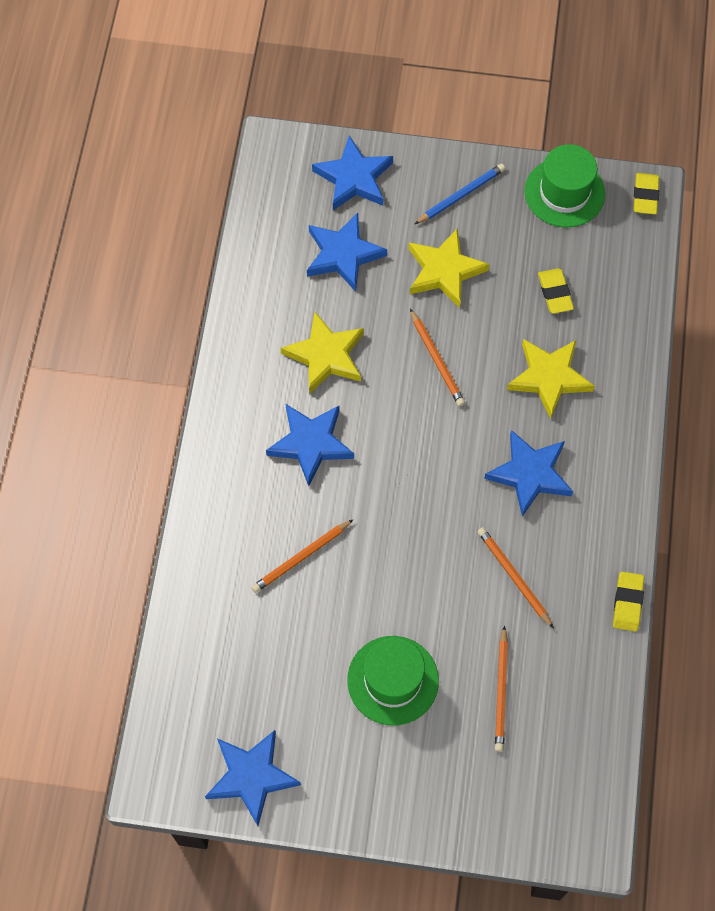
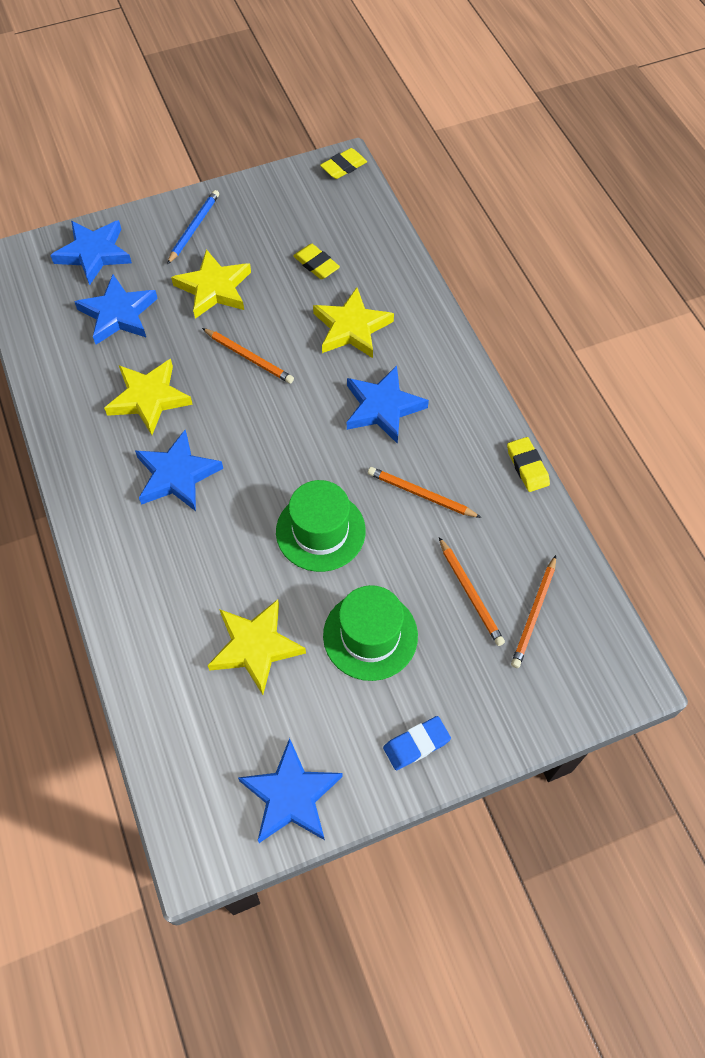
camera: 30 degrees left, 5 degrees down
orange pencil [251,519,354,593] -> orange pencil moved to [511,555,556,668]
green hat [524,144,605,228] -> green hat moved to [276,480,366,572]
yellow eraser [634,173,659,214] -> yellow eraser turned 75 degrees clockwise [320,148,367,179]
none -> yellow star [207,599,306,695]
none -> blue eraser [383,716,451,770]

